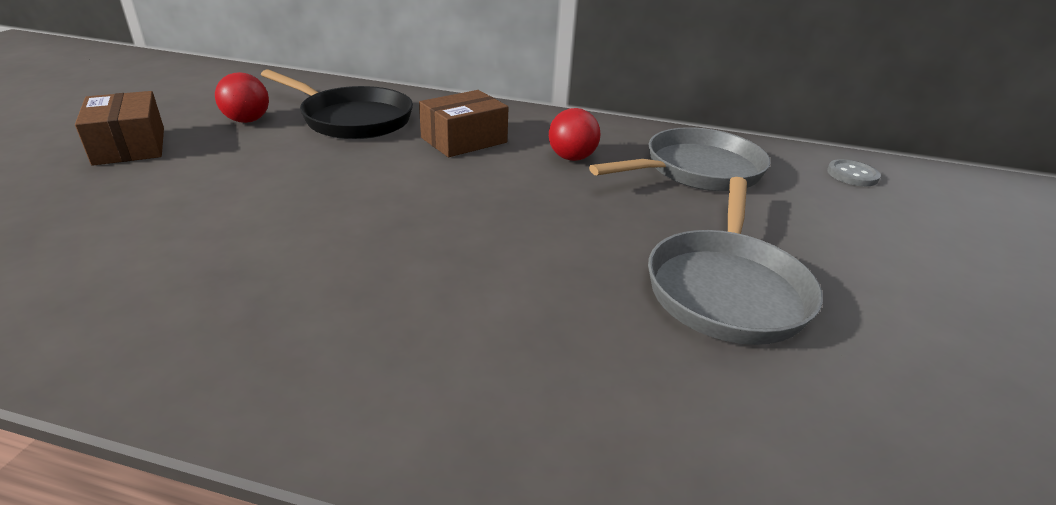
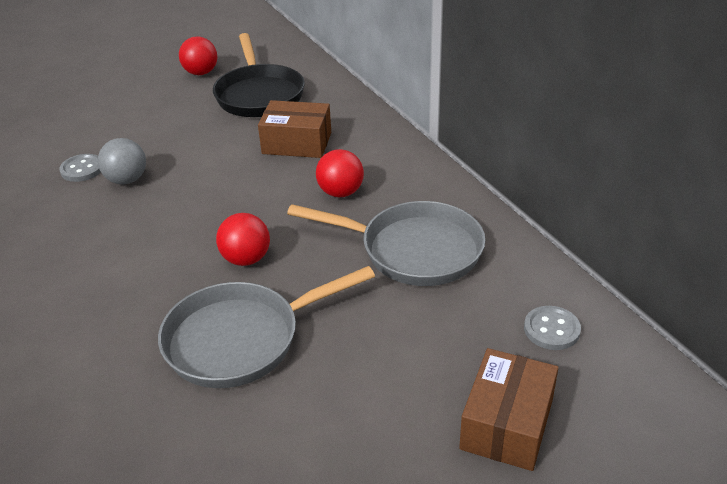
camera: 50 degrees right, 5 degrees up
brown box [75,91,164,166] -> brown box moved to [459,348,558,471]
none -> grey button [59,154,101,182]
none -> grey ball [98,138,146,185]
none -> red ball [216,213,270,266]

